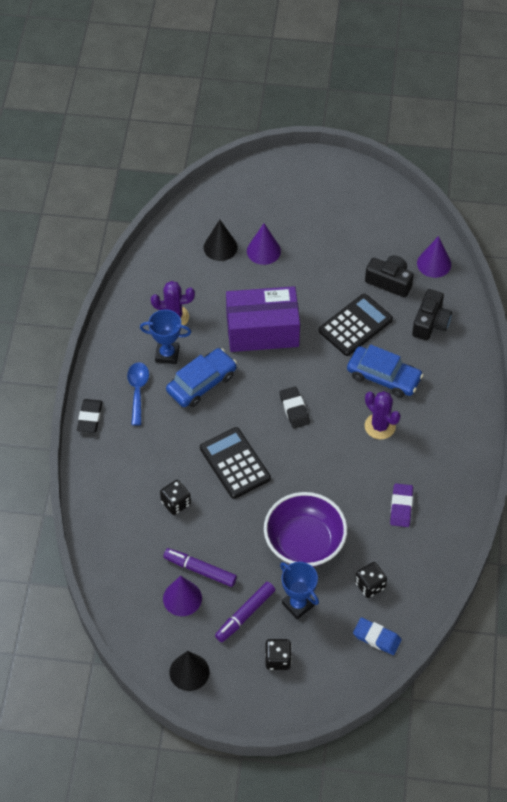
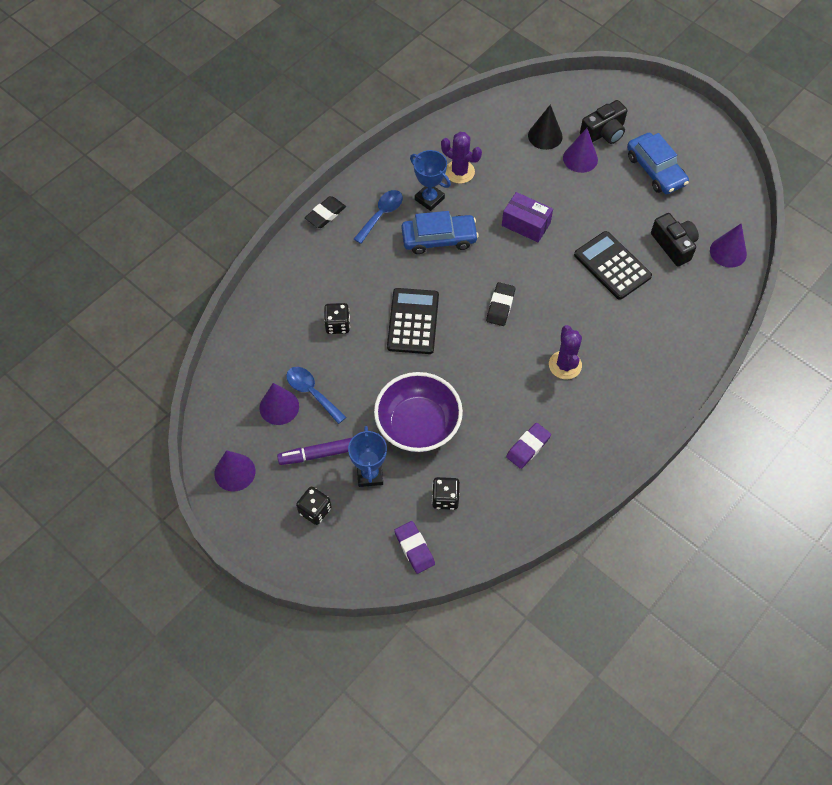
camera: 35 degrees right, 5 degrees up
purple marker [163,548,237,587] -> blue spoon [286,367,346,424]
black cone [170,651,209,691] -> purple cone [215,450,255,492]
purple box [226,286,300,352] -> purple box [502,192,553,242], size x0.58
black calculator [319,294,393,356] -> black calculator turned 120 degrees counterclockwise [574,231,652,300]
blue car [347,345,423,398] -> blue car moved to [627,133,689,194]
blue eraser [353,618,402,655] -> purple eraser [394,521,435,574]
black camera [412,289,452,340] -> black camera moved to [580,100,627,144]

